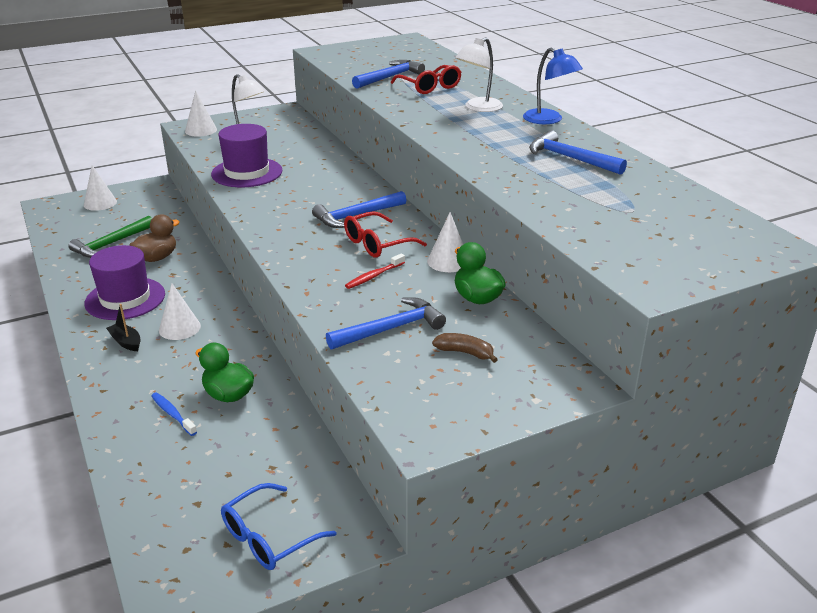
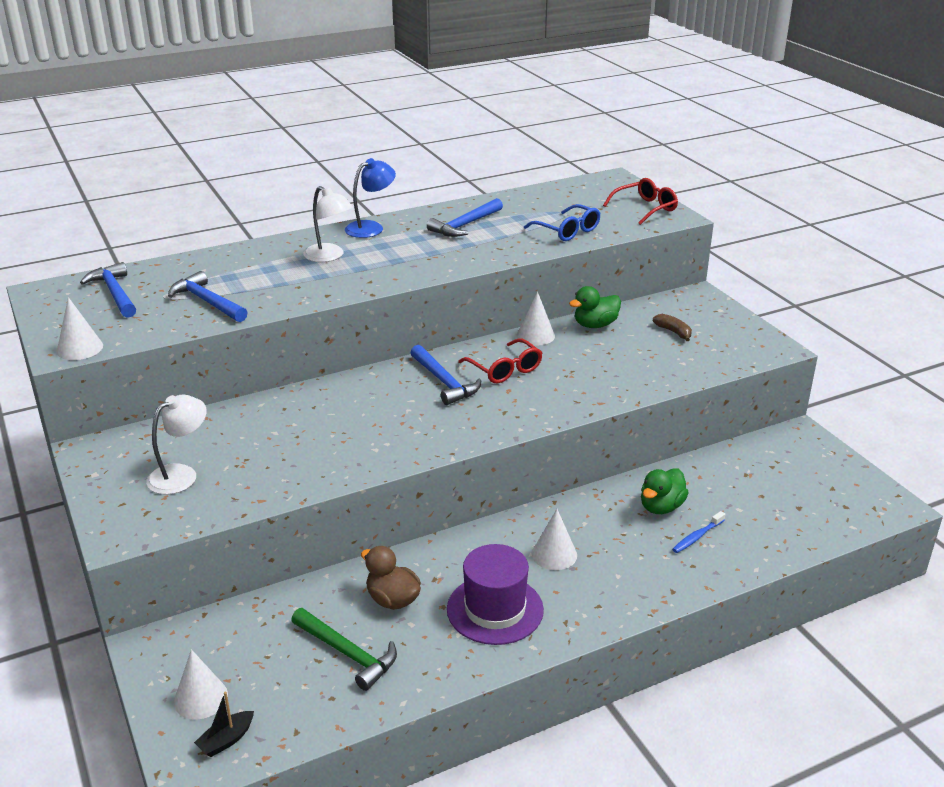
camera: 90 degrees left, 0 degrees up
black boat [106,304,141,351] -> black boat moved to [194,692,254,757]
white cone [185,91,217,136] -> white cone moved to [57,297,103,360]
purple hat [211,124,283,187] -> none
blue glasses [221,483,337,570] -> blue glasses moved to [524,204,601,241]
blue hammer [326,297,446,349] -> blue hammer moved to [80,262,136,318]
red toothbrush [345,254,405,289] -> none
red glasses [391,65,461,94] -> red glasses moved to [603,178,678,225]
brown banana [432,333,498,363] -> brown banana turned 120 degrees clockwise [653,314,692,341]

